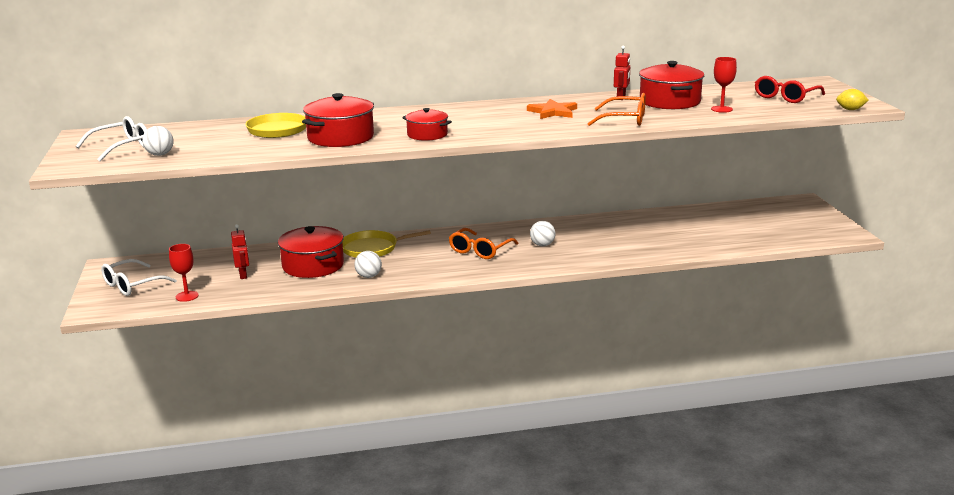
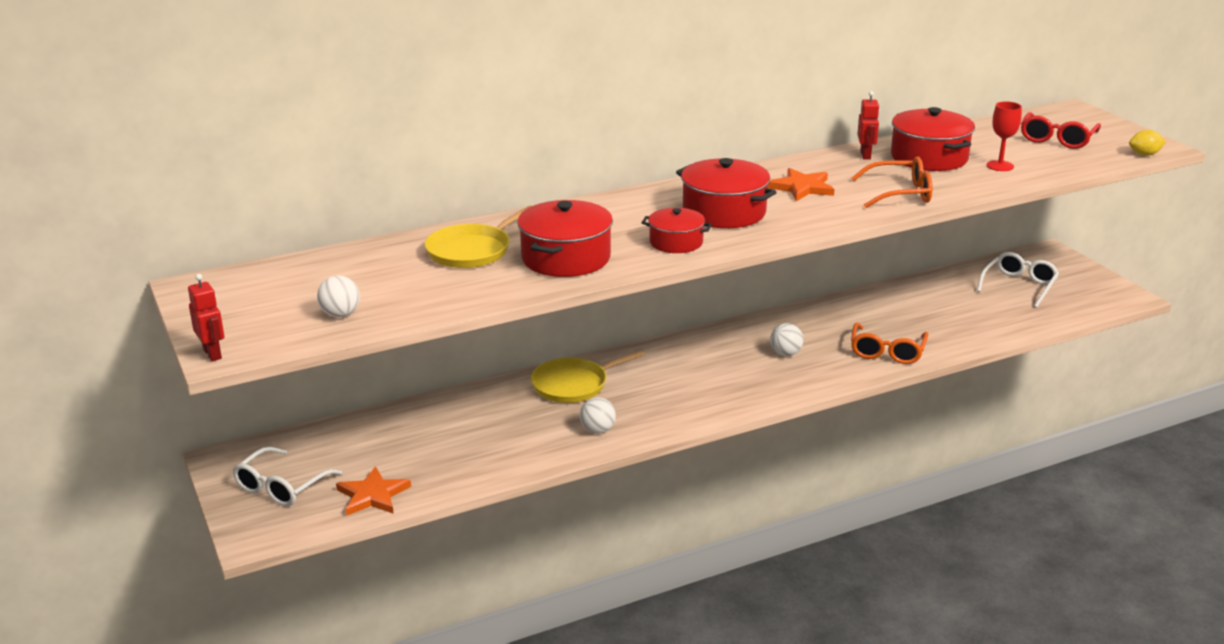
camera: 15 degrees left, 5 degrees up
white glasses [76,116,147,161] -> white glasses moved to [977,252,1059,308]
red goblet [169,244,199,302] -> orange star [336,466,411,516]
red robot [231,224,249,279] -> red robot moved to [188,274,224,361]
red pot [278,226,344,278] -> red pot moved to [676,158,777,228]
orange glasses [449,228,518,259] -> orange glasses moved to [851,322,928,364]

